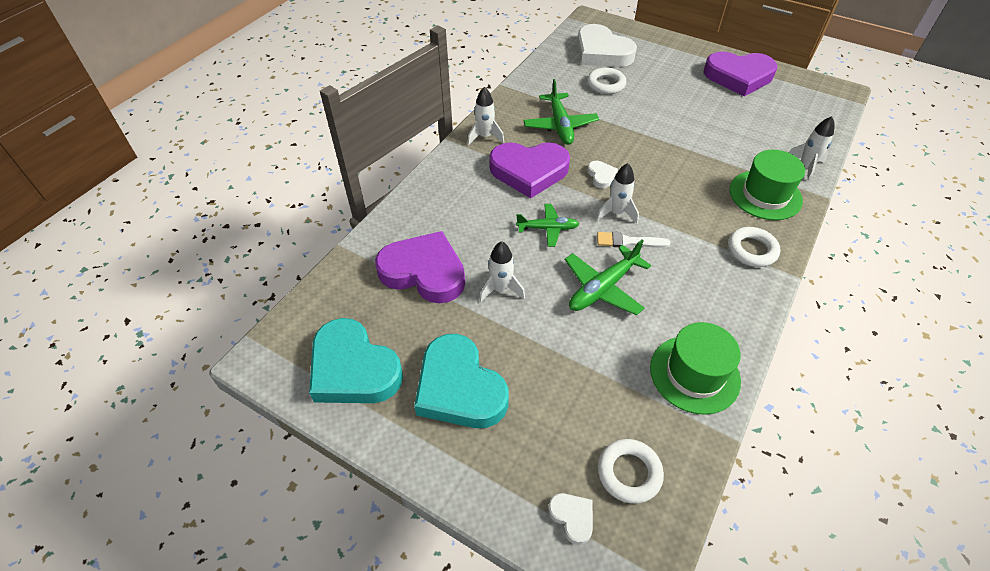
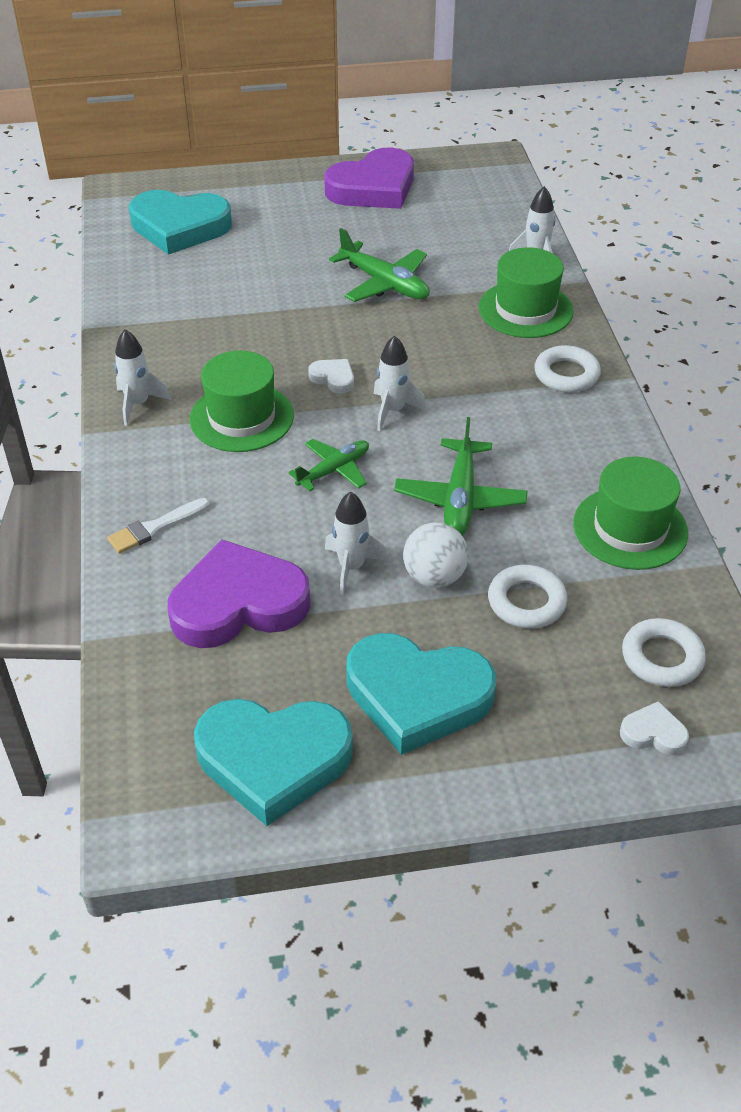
camera: 40 degrees left, 5 degrees down
purple heart [489,142,570,198] -> green hat [190,351,294,452]
green plane [523,79,599,145] -> green plane moved to [329,228,430,302]
white heart [577,24,637,67] -> turquoise heart [129,190,232,255]
white ring [587,67,626,94] -> white ring moved to [488,565,568,629]
white brush [597,232,670,248] -> white brush moved to [107,498,210,554]
none -> white ball [403,522,469,588]

